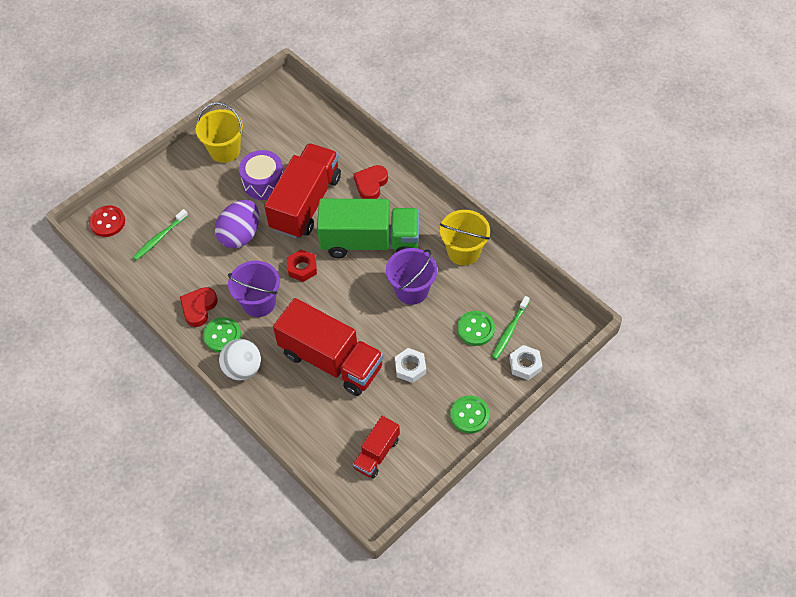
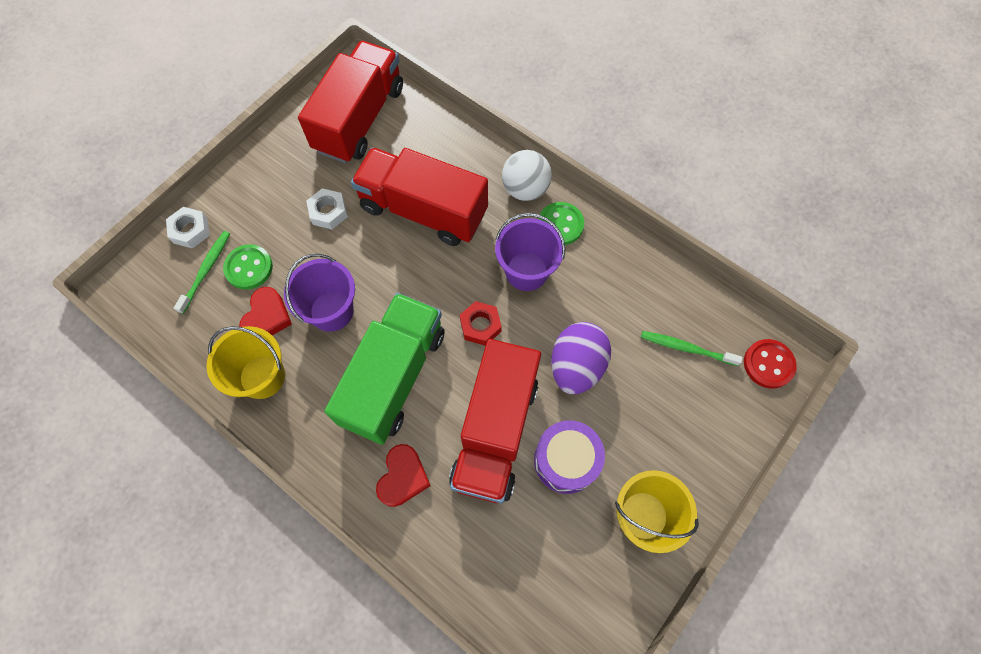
camera: 170 degrees right, 10 degrees up
green toothbrush [133,209,188,260] -> green toothbrush turned 105 degrees counterclockwise [641,331,743,366]
red heart [180,287,218,327] -> red heart moved to [239,287,292,335]
green truck [317,199,419,258] -> green truck turned 120 degrees clockwise [324,293,445,445]
red truck [353,416,400,479] -> red truck [298,41,403,163], size x1.93
green button [450,395,490,434] -> none

